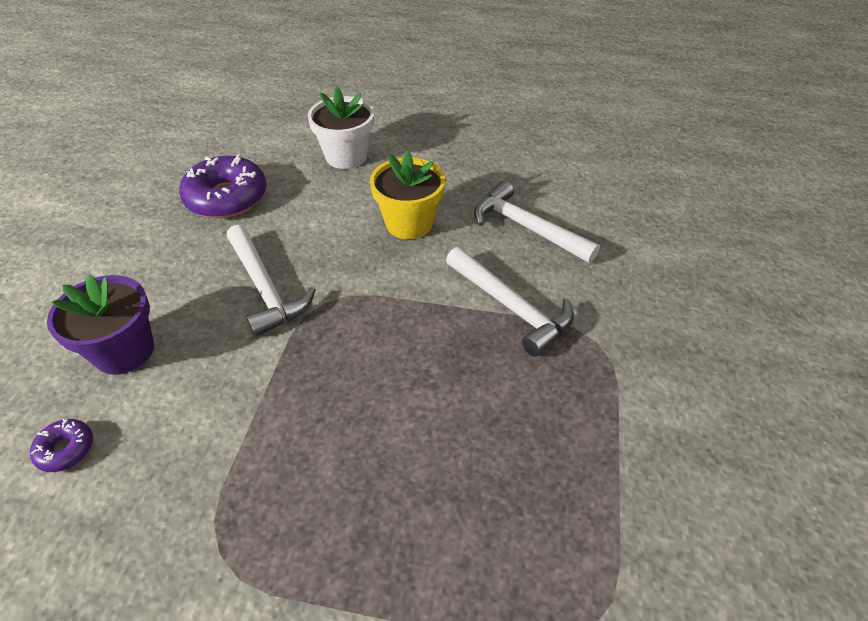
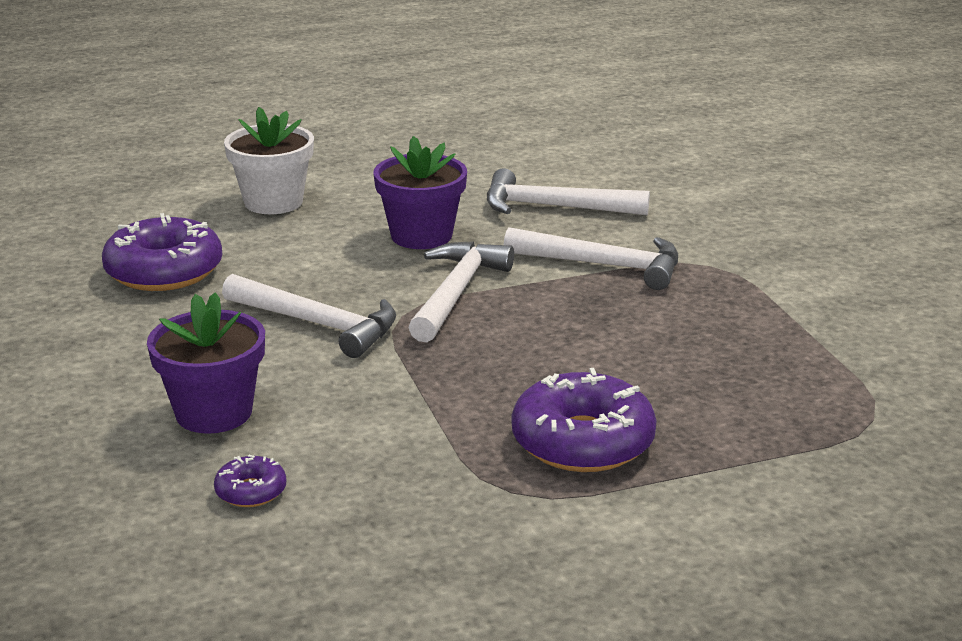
camera: 30 degrees left, 20 degrees down
yellow flower pot [370,150,445,239] -> purple flower pot [373,136,467,249]
none -> white hammer [408,241,514,342]
none -> purple donut [512,368,657,472]

